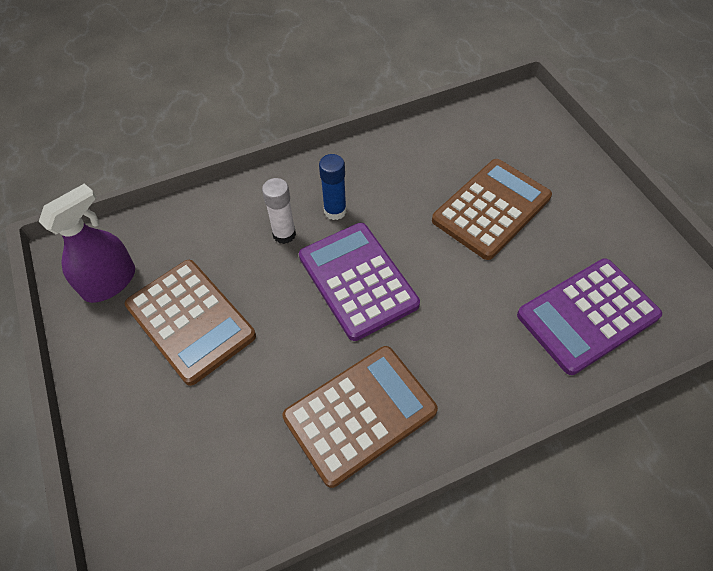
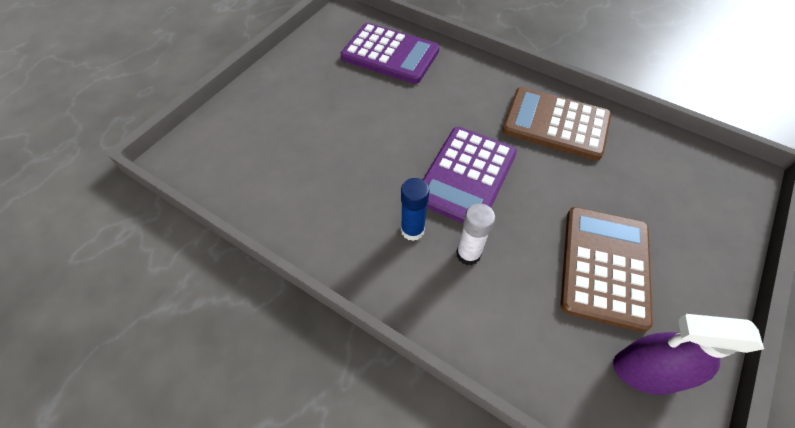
camera: 125 degrees left, 0 degrees up
brown calculator [432,159,552,260] -> none

